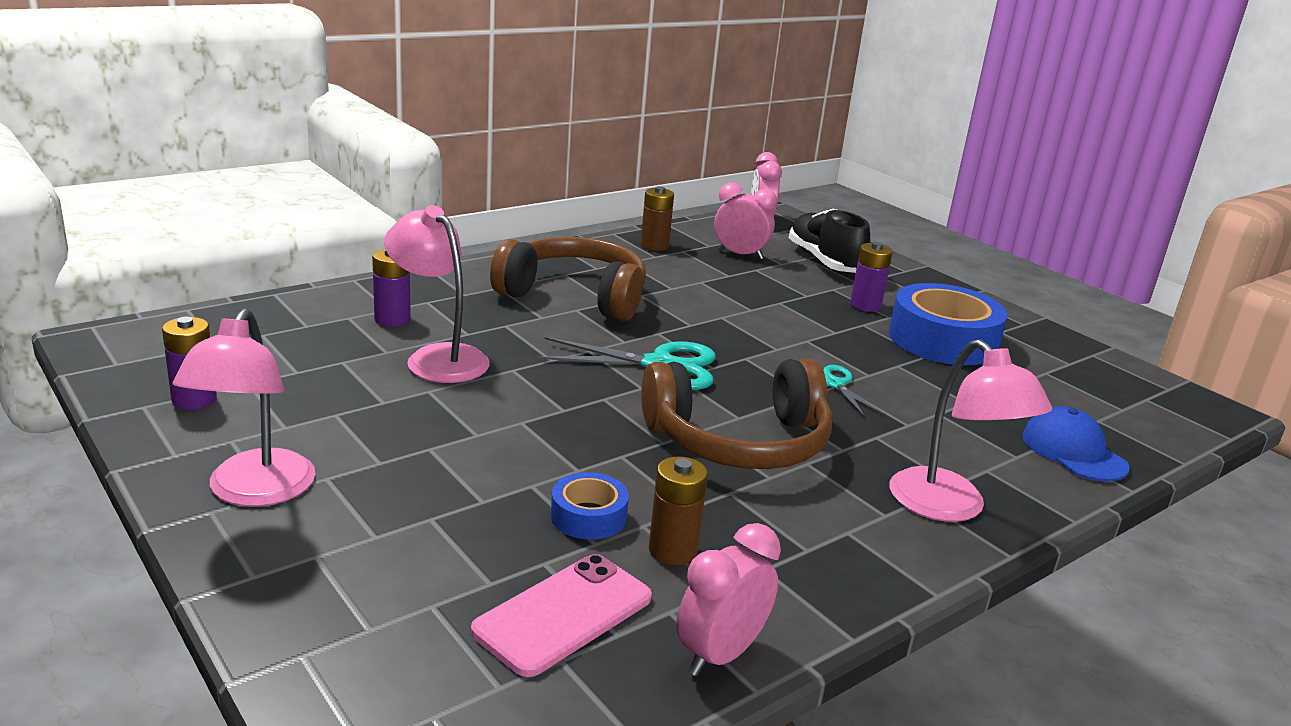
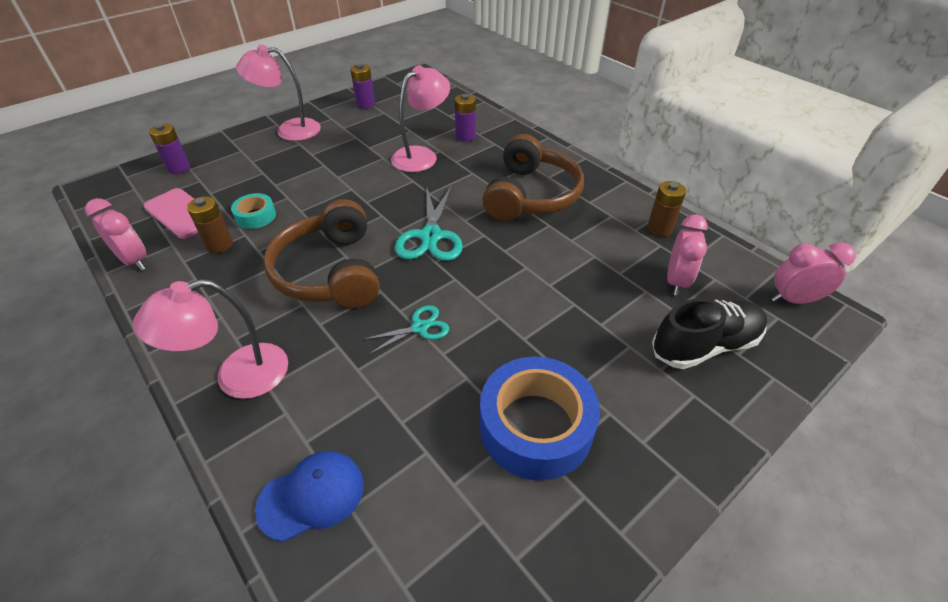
camera: 90 degrees right, 20 degrees up
blue tape [551,472,629,540] -> turquoise tape [231,193,276,229]
purple battery [850,242,893,312] -> purple battery moved to [149,123,190,174]

